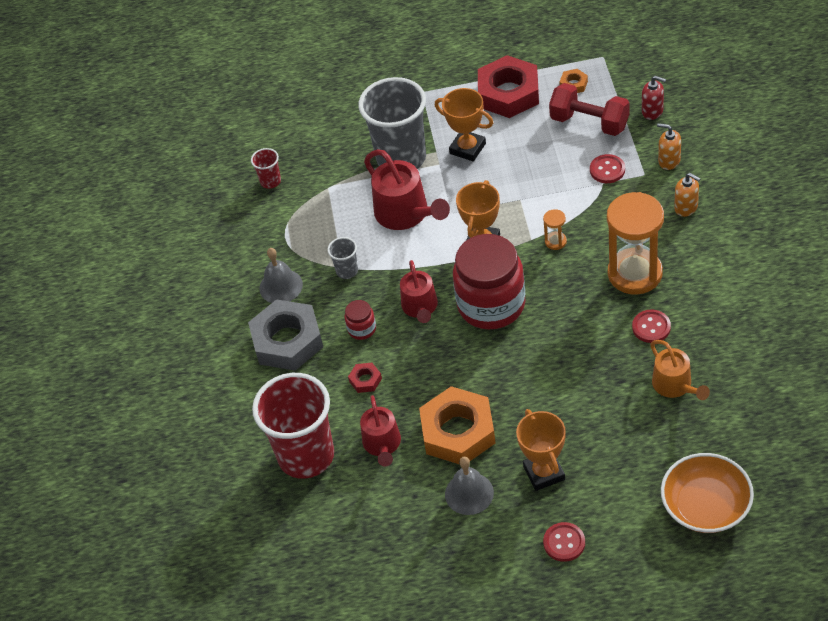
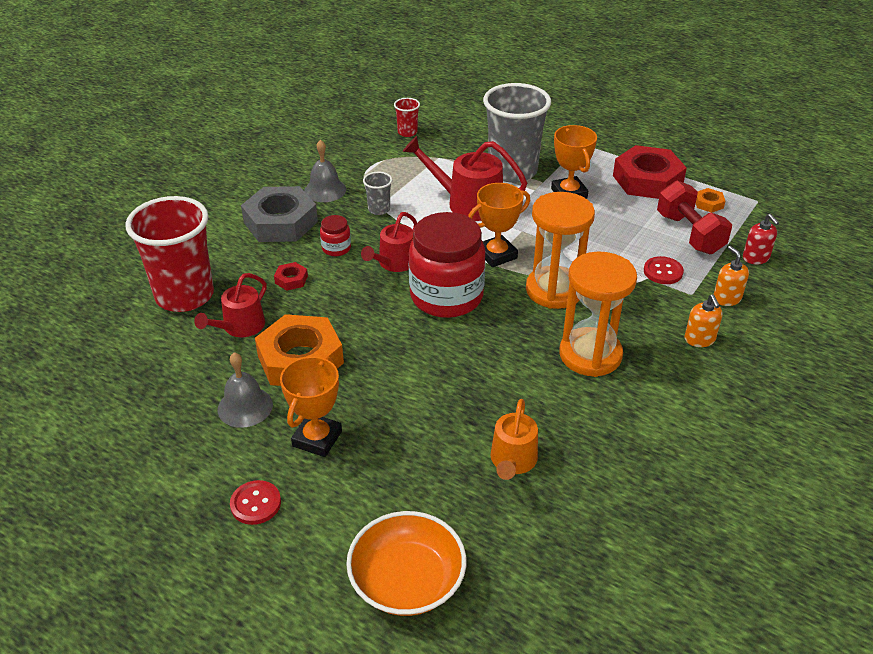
camera: 35 degrees right, 10 degrees down
red watering can [364,149,450,230] -> red watering can turned 105 degrees clockwise [403,136,527,221]
orange hourglass [543,209,567,250] -> orange hourglass [526,192,595,309], size x2.44
red button [632,310,671,343] -> none

